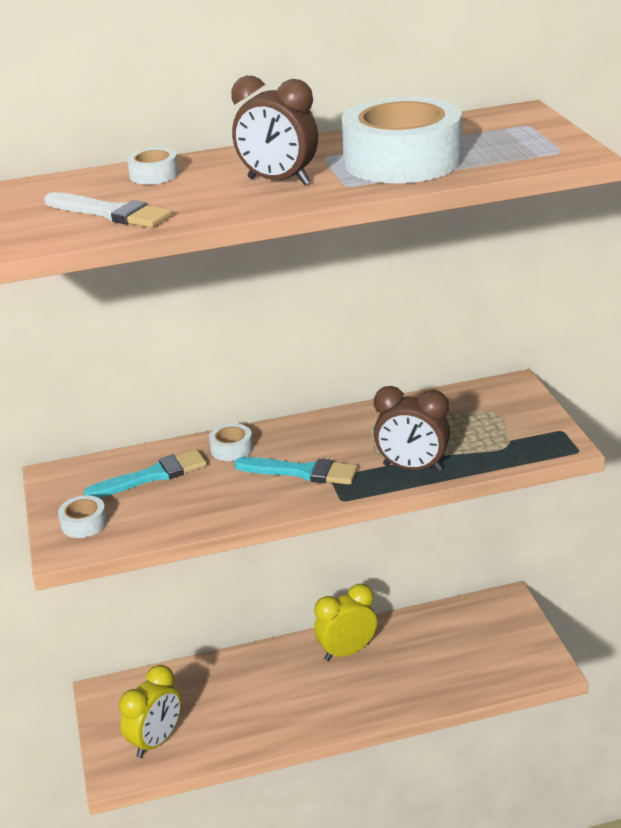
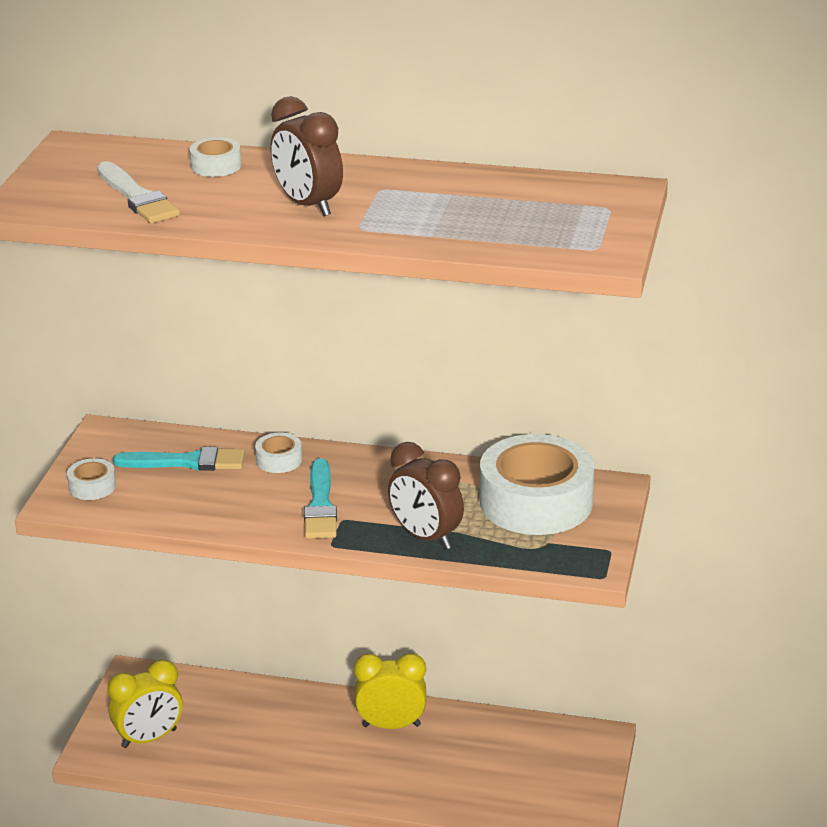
camera: 25 degrees right, 0 degrees up
turquoise brush [234,457,358,485] -> turquoise brush turned 45 degrees clockwise [304,458,337,539]
white tape [342,96,462,183] -> white tape moved to [480,434,594,535]

